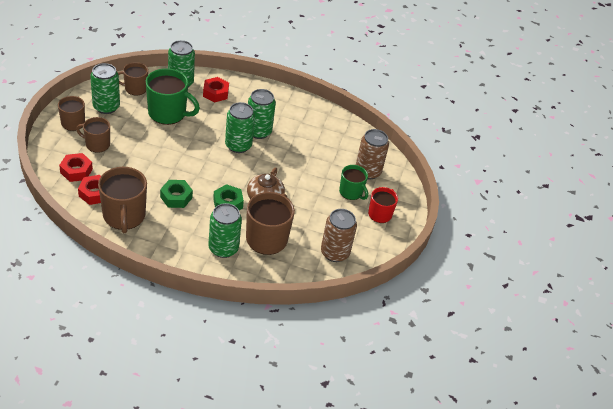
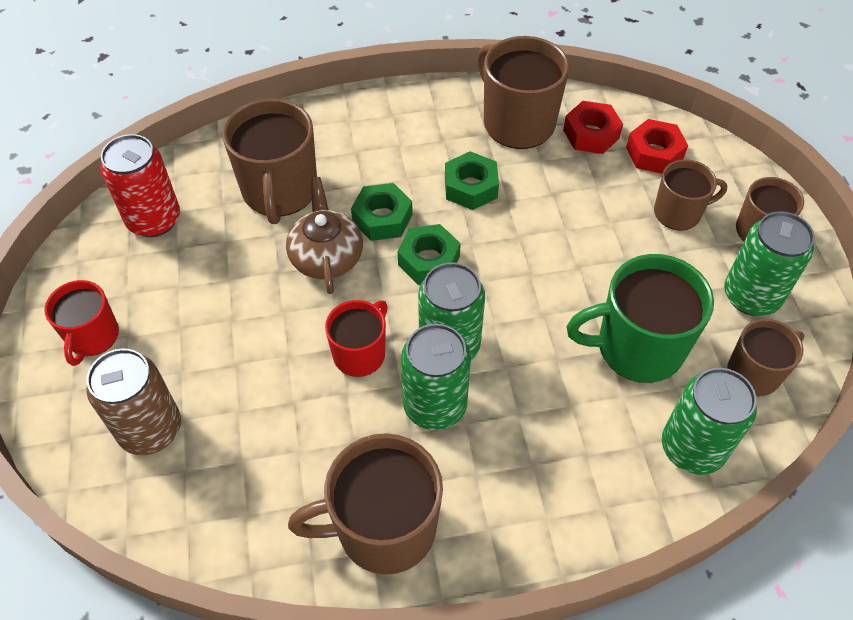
camera: 160 degrees right, 10 degrees up
red nut [203,77,229,102] -> none
green can [208,203,242,258] -> none
brown can [321,209,357,262] -> red can [100,134,180,237]
green mug [339,165,368,200] -> none
none -> brown mug [288,433,443,575]
none -> red mug [325,300,388,377]
none -> green nut [398,224,461,285]

